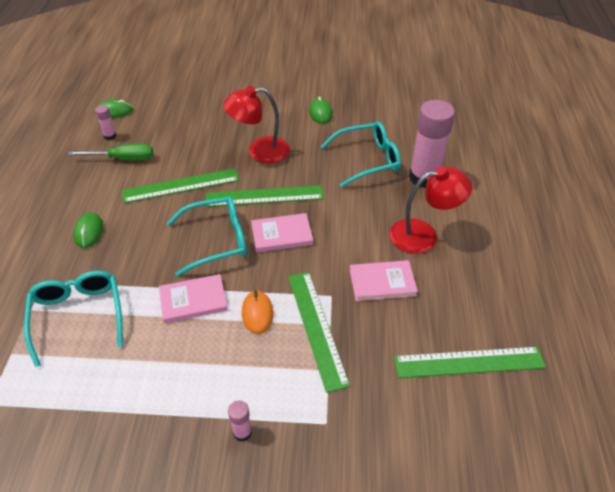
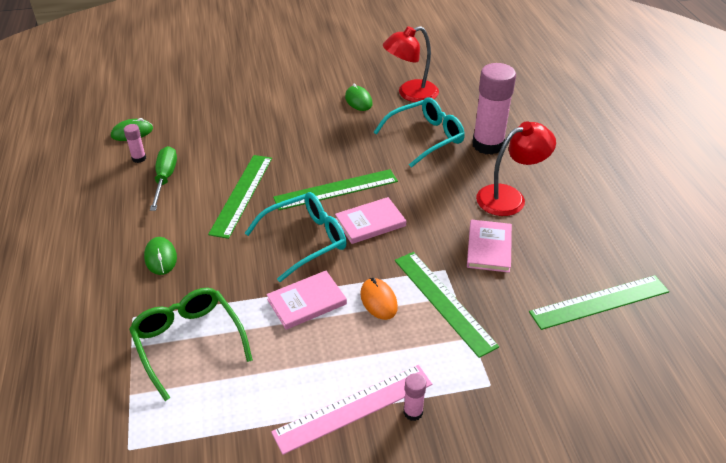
camera: 15 degrees left, 5 degrees down
turquoise glasses [24,271,123,367] -> green glasses [129,288,253,401]
green screwdriver [68,144,153,160] -> green screwdriver turned 75 degrees counterclockwise [150,146,177,211]
green ruler [122,168,239,203] -> green ruler turned 45 degrees counterclockwise [208,155,272,239]
red lamp [223,86,290,164] -> red lamp moved to [383,26,439,102]
pink book [350,260,418,301] -> pink book turned 60 degrees counterclockwise [467,220,512,273]
none -> pink ruler [271,365,432,455]

